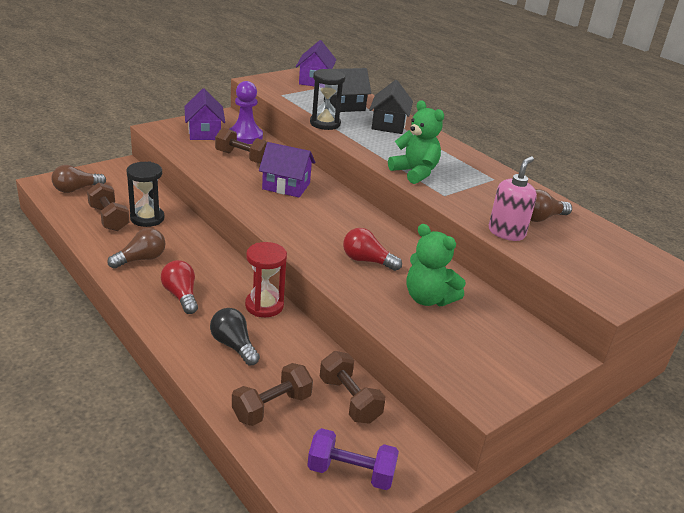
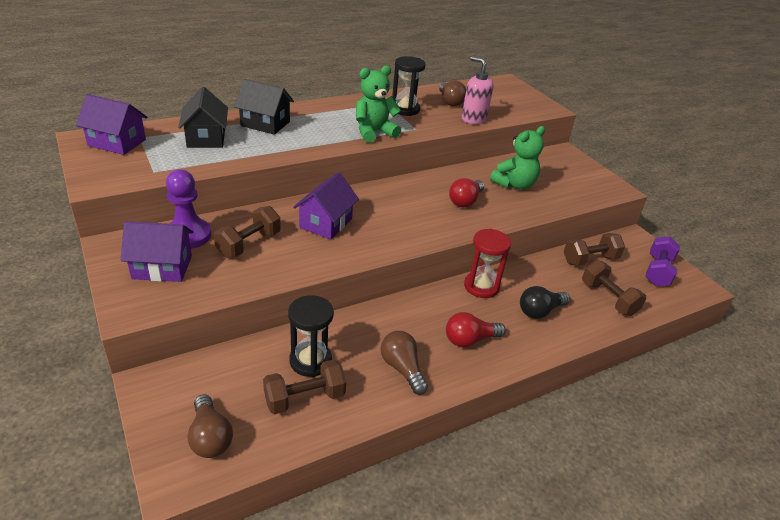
camera: 80 degrees left, 5 degrees up
black hourglass [310,69,345,130] -> black hourglass moved to [392,56,426,116]

